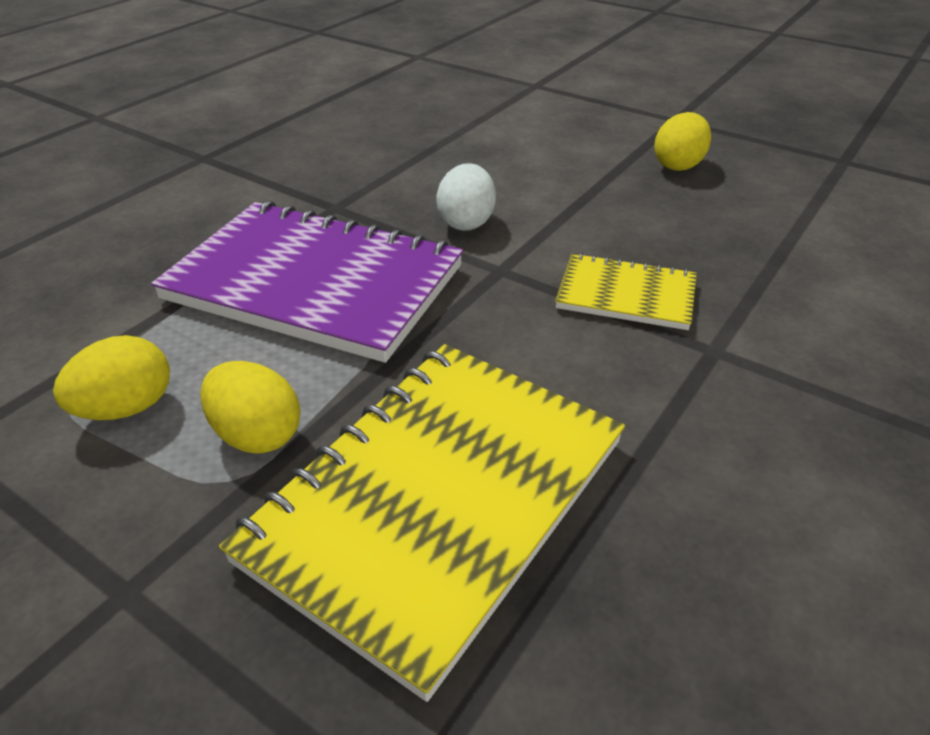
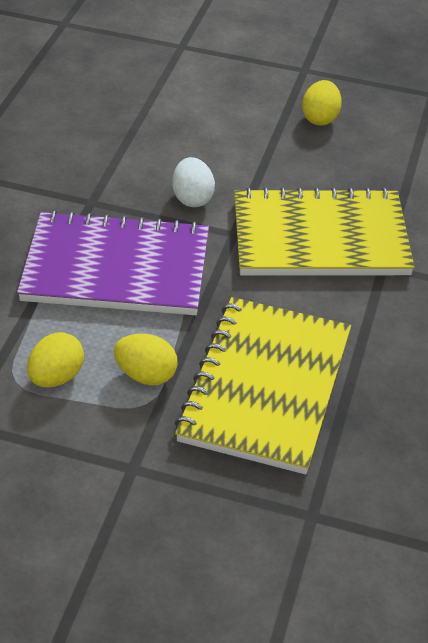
camera: 20 degrees left, 5 degrees up
yellow notebook [555,253,697,330] -> yellow notebook [234,187,415,275], size x2.00

